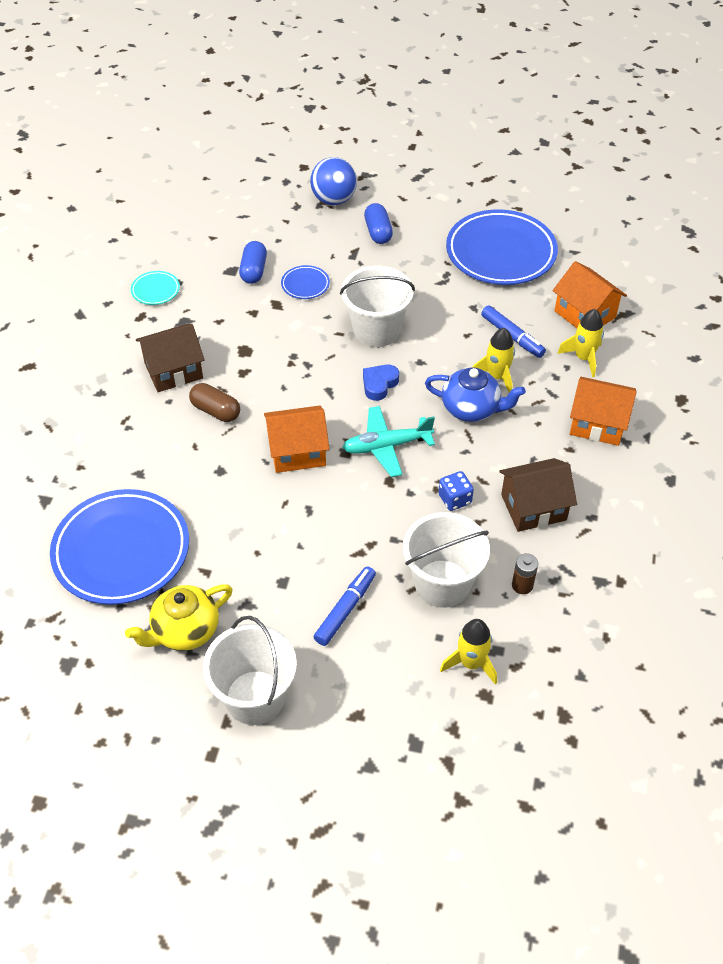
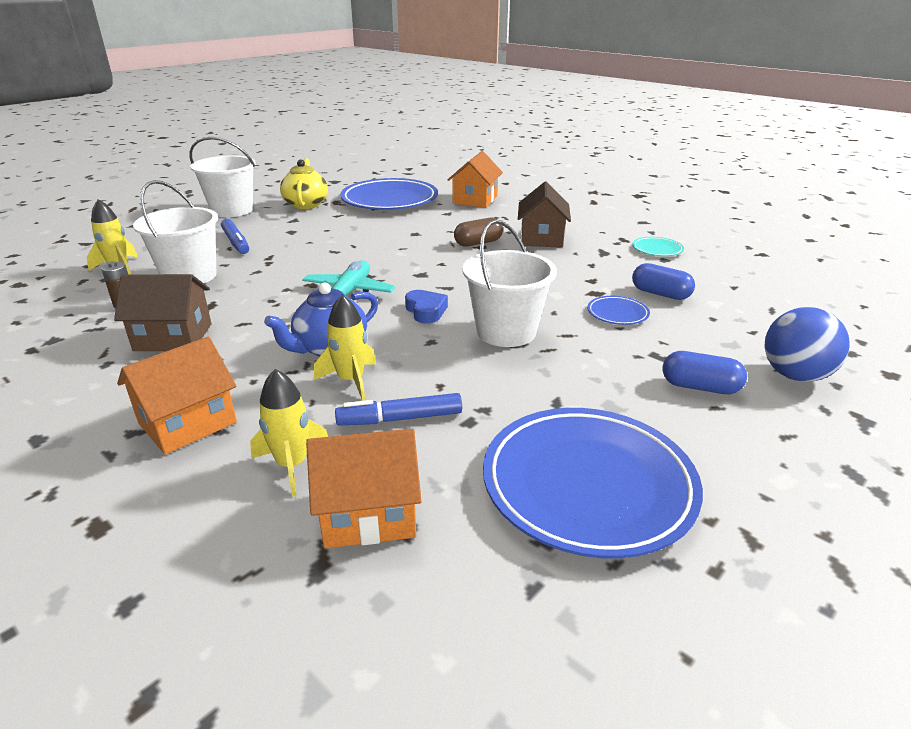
camera: 120 degrees right, 20 degrees down
orange house [264,406,329,473] -> orange house moved to [448,151,503,208]
blue dice [439,471,474,511] -> none
brown house [499,458,577,532] -> brown house turned 75 degrees clockwise [114,274,211,351]

